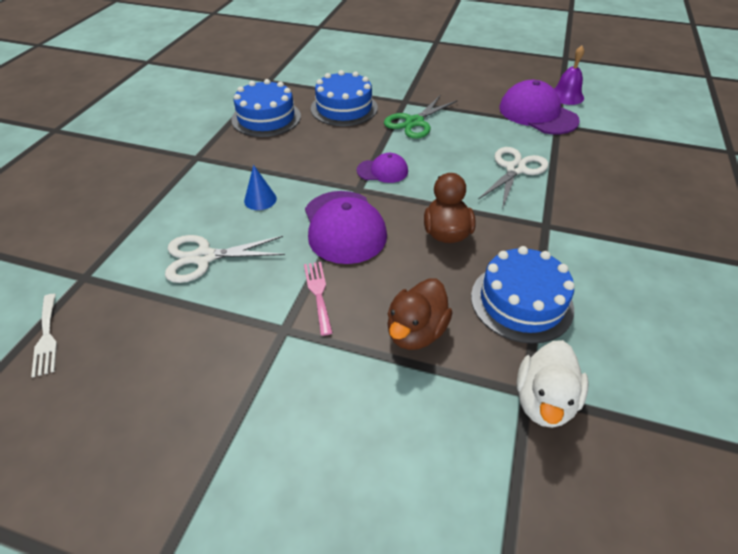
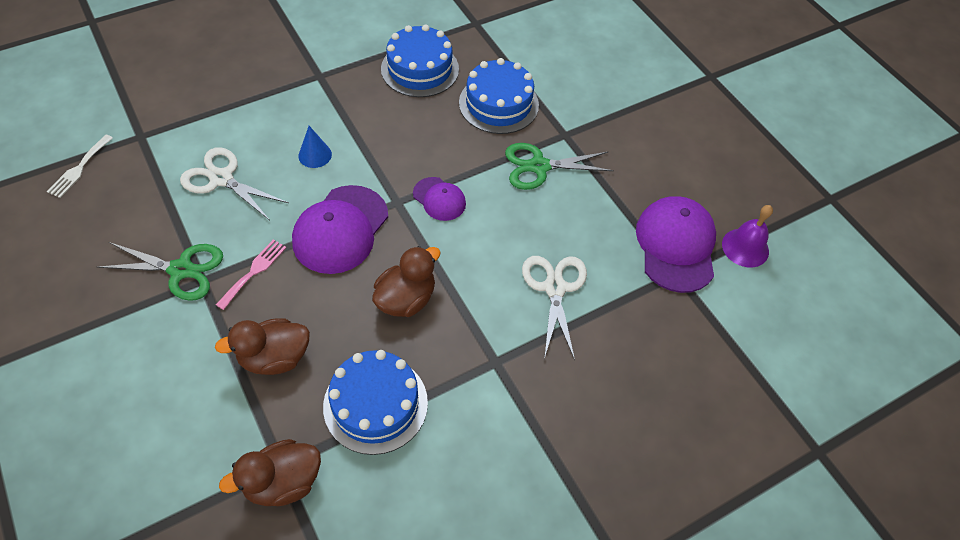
camera: 40 degrees right, 10 degrees up
white scissors [478,147,548,207] -> white scissors turned 75 degrees counterclockwise [522,256,587,360]
white duck [516,340,589,428] -> brown duck [219,439,321,506]
none -> green scissors [97,242,223,301]

